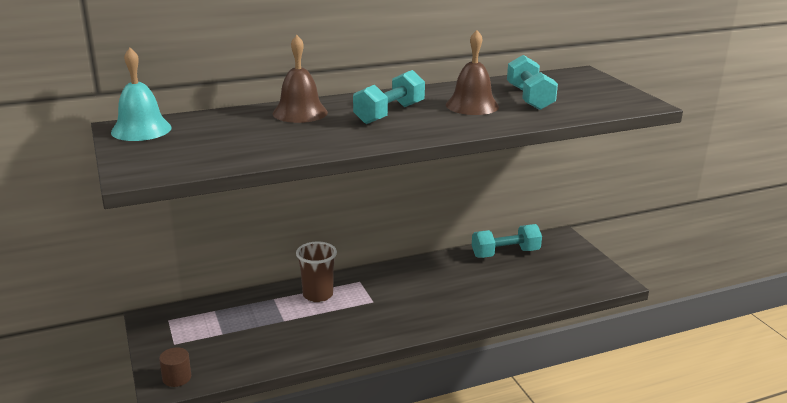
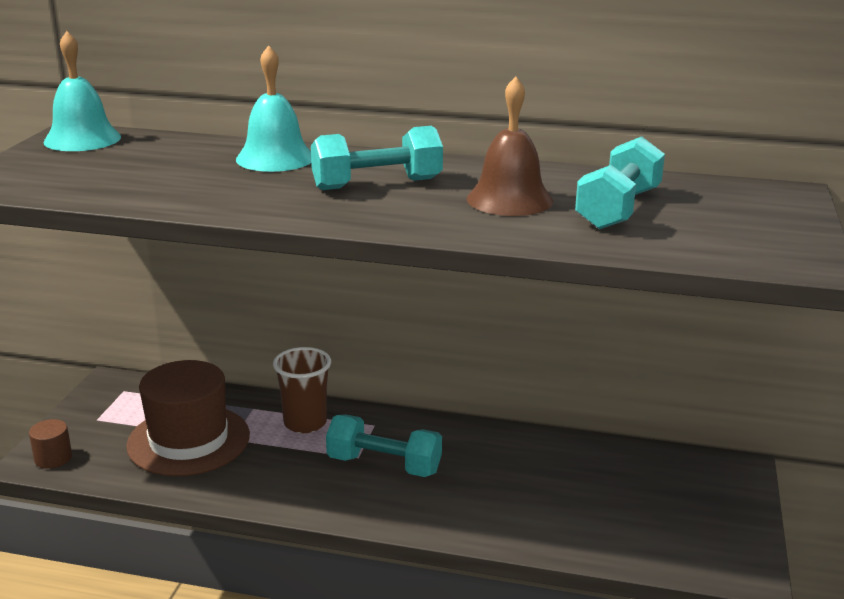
camera: 35 degrees right, 0 degrees up
brown bell [273,35,328,123] -> turquoise bell [236,45,311,172]
turquoise dumbbell [472,224,542,258] -> turquoise dumbbell moved to [326,414,442,477]
none -> brown hat [126,360,250,476]

